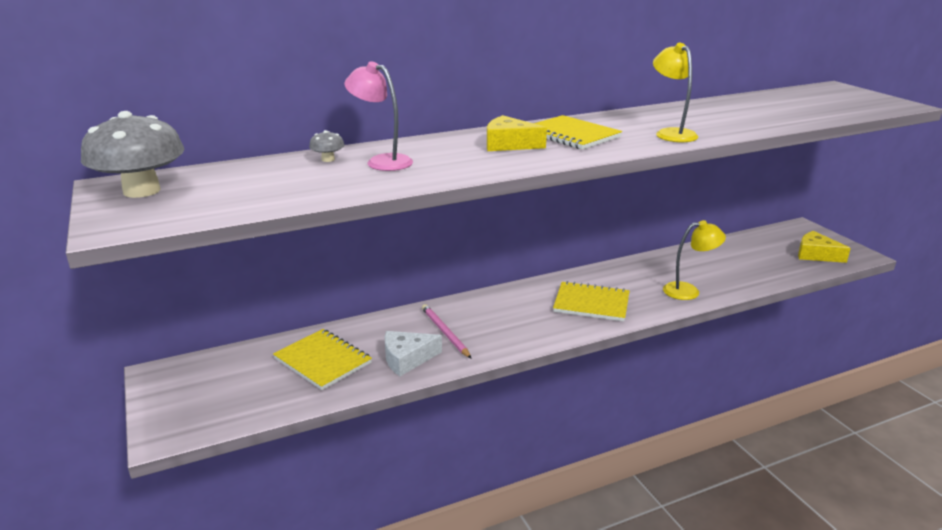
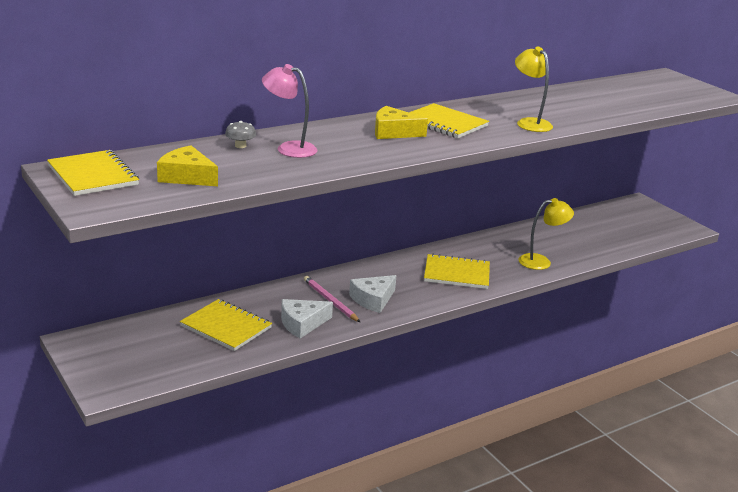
camera: 10 degrees left, 0 degrees up
grey mushroom [81,111,185,198] -> yellow notebook [47,150,139,196]
yellow cheese [798,231,851,263] -> yellow cheese moved to [157,145,218,186]
none -> white cheese [349,275,397,313]

